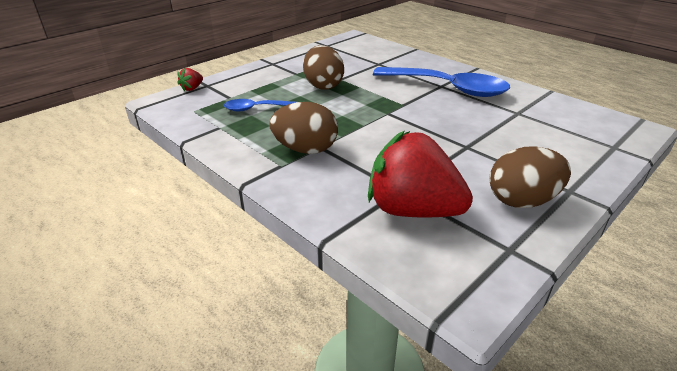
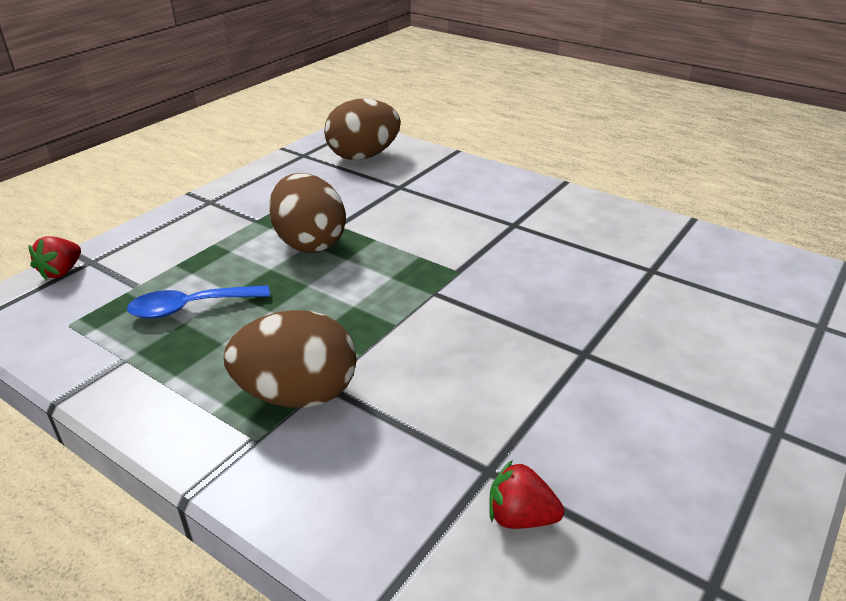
camera: 10 degrees left, 0 degrees up
red strawberry [368,131,473,218] -> red strawberry [489,460,564,529], size x0.40
blue spoon [373,67,510,97] -> none
brown egg [490,146,571,208] -> brown egg moved to [324,99,401,160]

